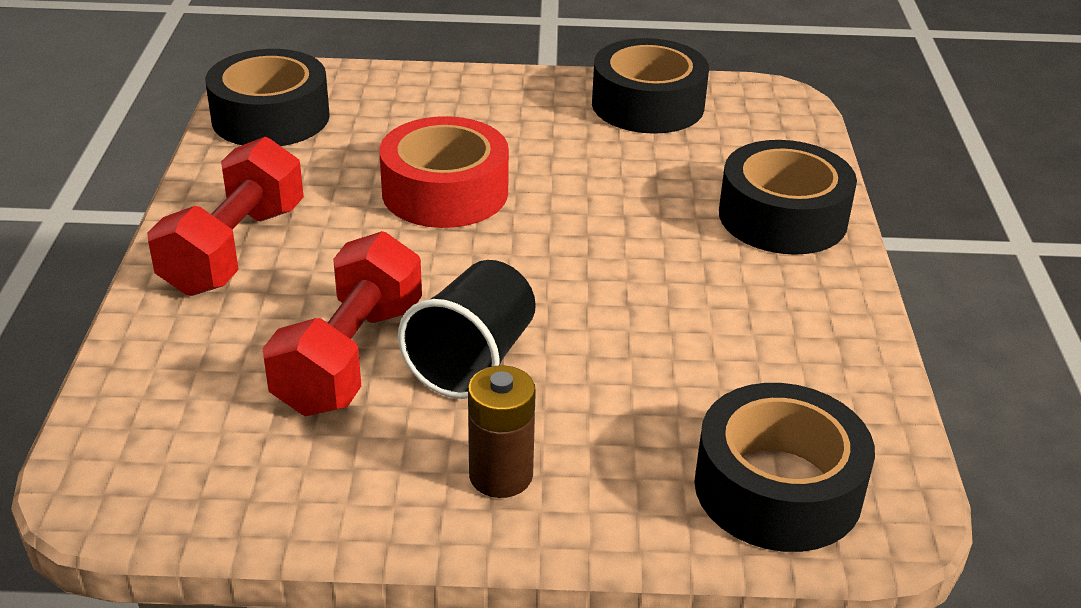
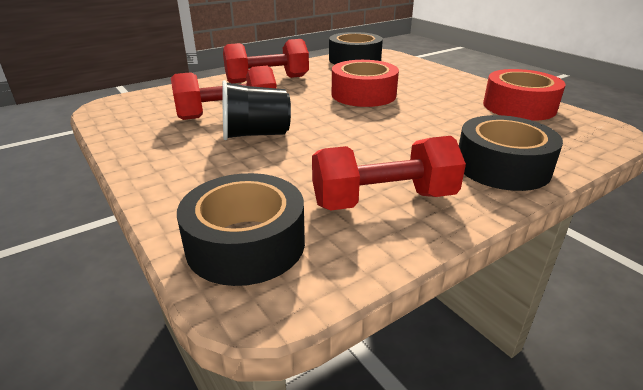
camera: 55 degrees right, 5 degrees down
brown battery [468,365,536,498] -> none
black tape [592,38,709,134] -> red tape [483,69,565,121]
none -> red dumbbell [312,136,466,210]

